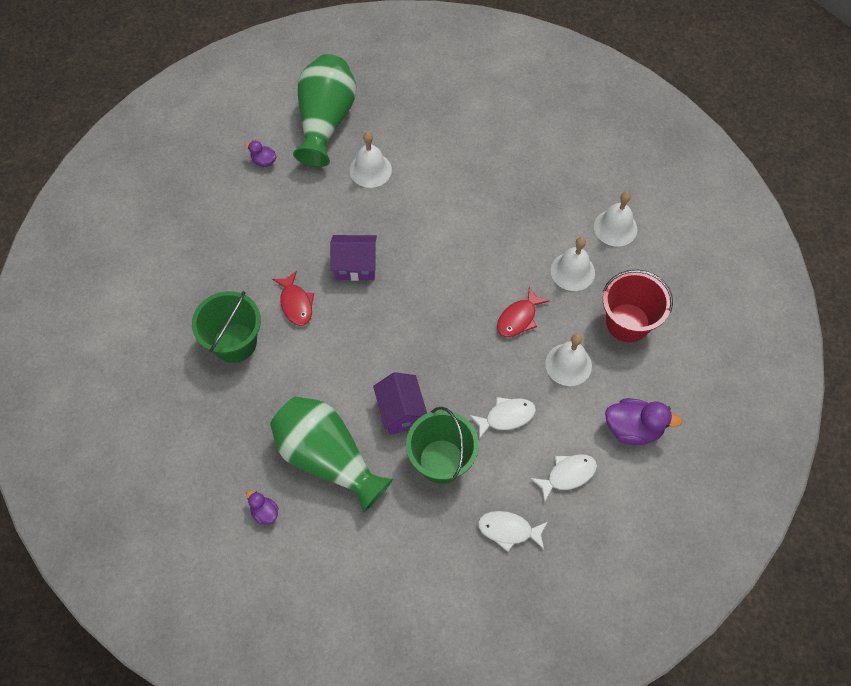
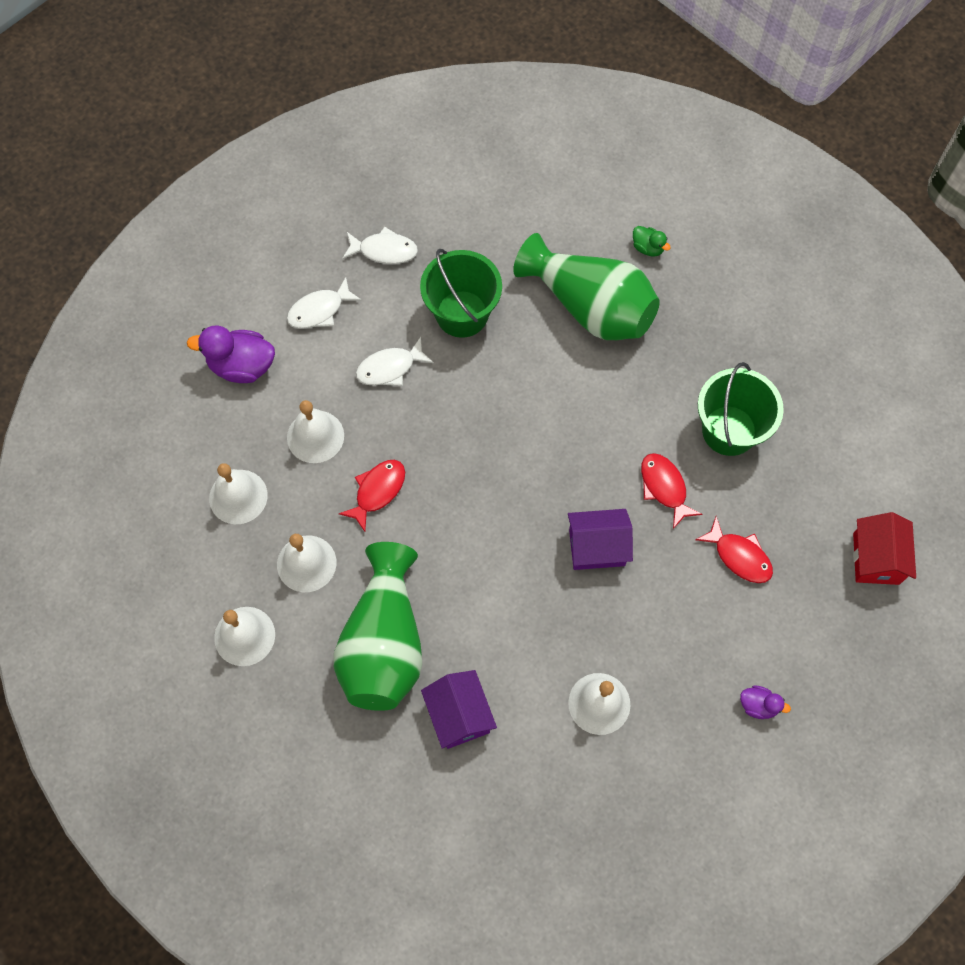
camera: 175 degrees right, 5 degrees up
purple duck [246,490,279,524] -> green duck [633,226,671,257]
green vase [293,54,356,167] -> green vase moved to [333,542,422,711]
purple house [373,372,427,435] -> purple house moved to [421,670,497,749]
red bucket [603,270,673,343] -> white bell [209,463,268,524]
none -> red fish [695,517,773,583]
none -> red house [853,512,916,585]

